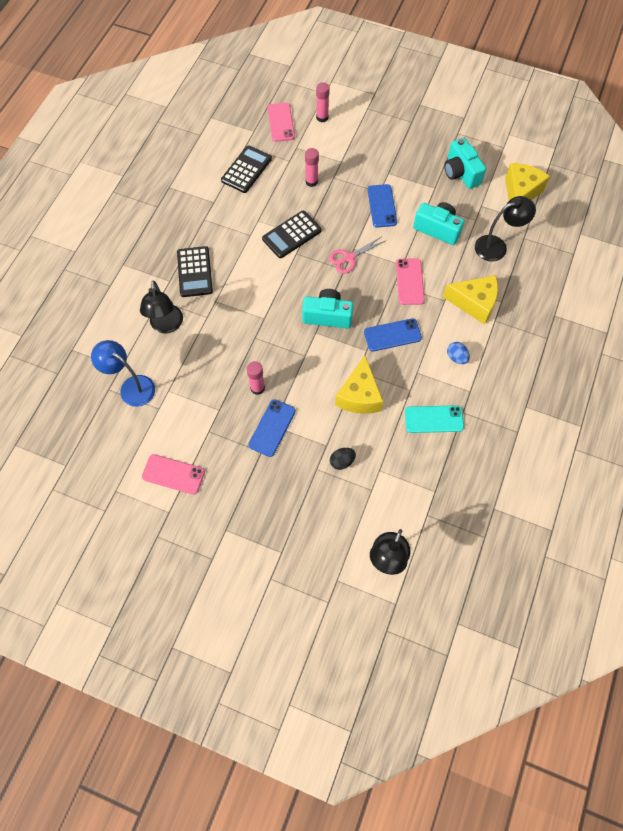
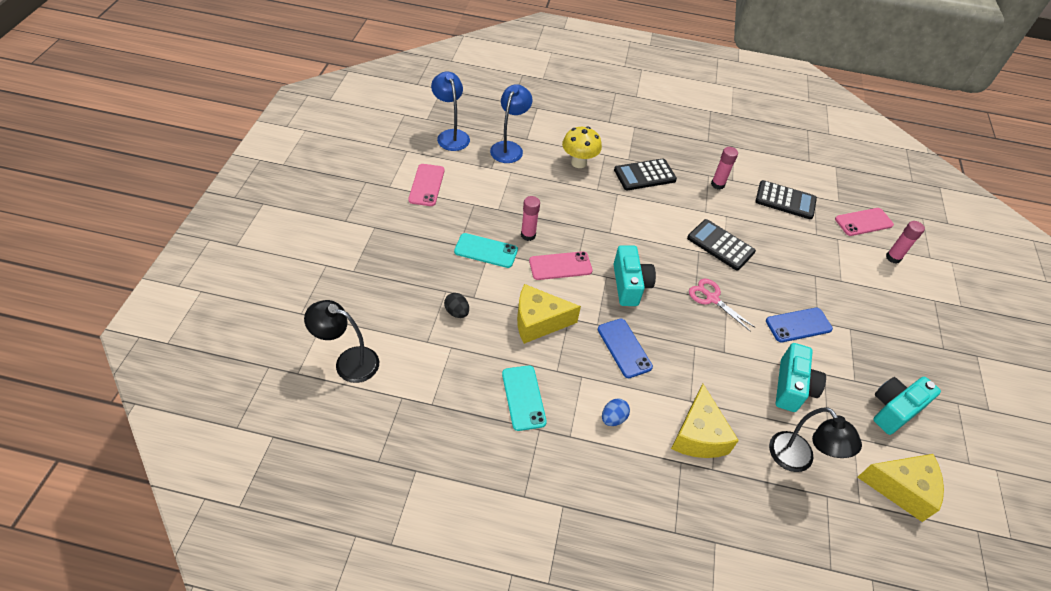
camera: 75 degrees right, 15 degrees down
black lamp [140,281,183,333] -> yellow mushroom [562,126,602,168]
blue phone [248,399,296,457] -> turquoise phone [454,233,518,268]
pink glue stick [305,148,319,187] -> pink glue stick moved to [711,147,738,190]
pink phone [396,258,425,305] -> pink phone moved to [529,251,593,280]
none -> blue lamp [431,71,470,151]

